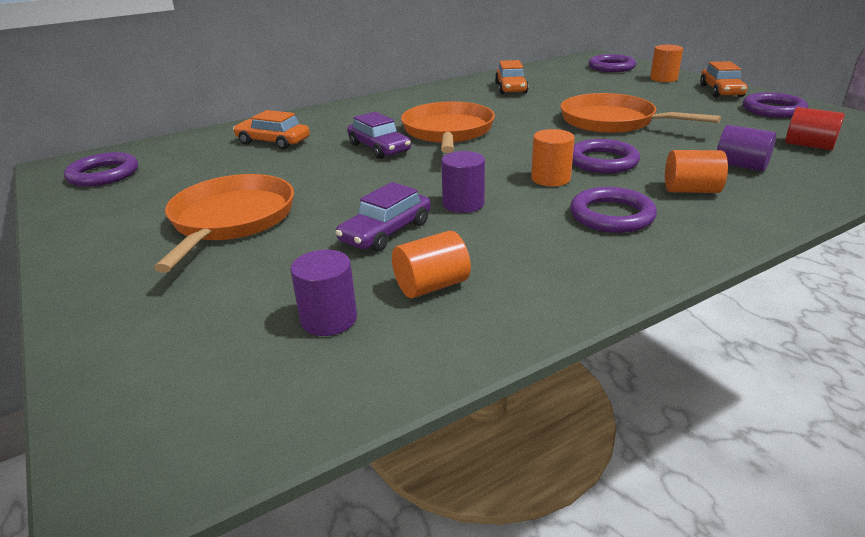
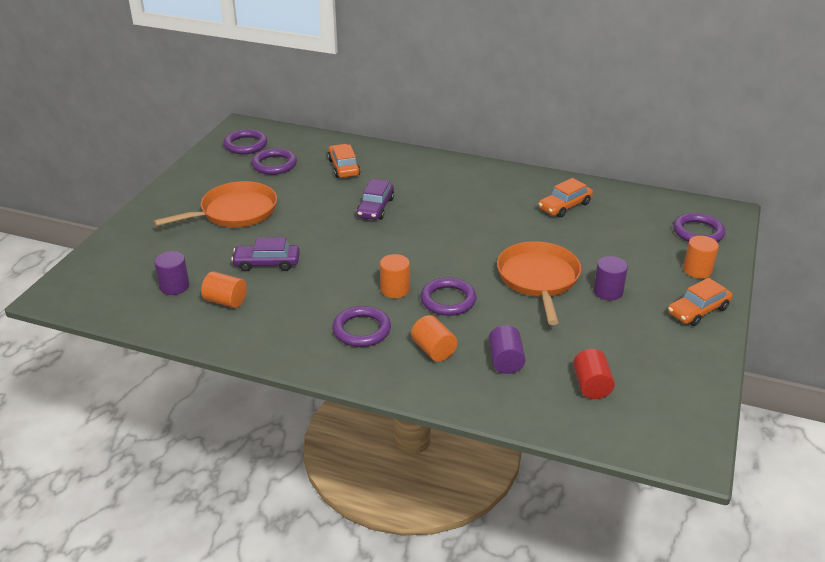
camera: 50 degrees right, 5 degrees up
orange pan [401,101,495,153] -> none
purple cylinder [441,151,485,213] -> purple cylinder moved to [594,256,628,300]
purple ring [743,92,808,118] -> purple ring moved to [251,148,297,175]

